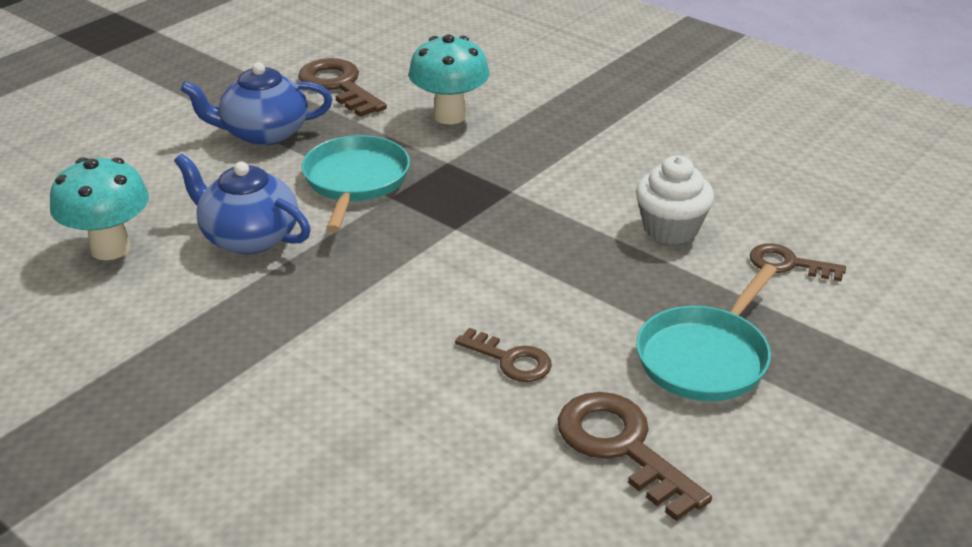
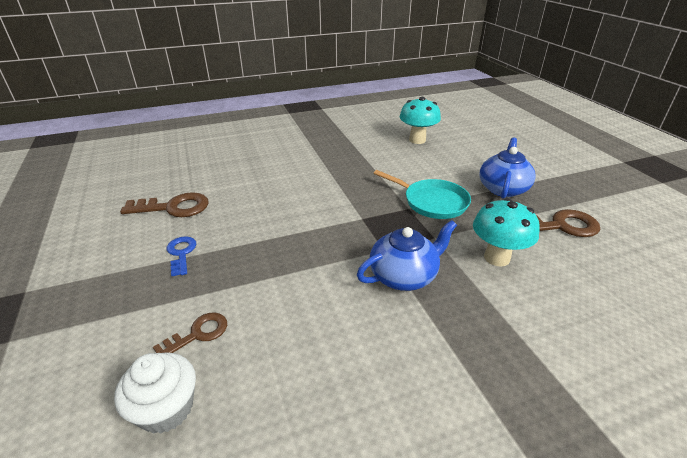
camera: 120 degrees right, 0 degrees up
blue teapot [174,154,311,254] -> blue teapot moved to [357,220,457,291]
brown key [455,328,552,382] -> none
white cupcake [636,156,714,244] -> white cupcake moved to [114,352,196,434]
turquoise pan [636,264,777,401] -> blue key [167,236,196,276]

